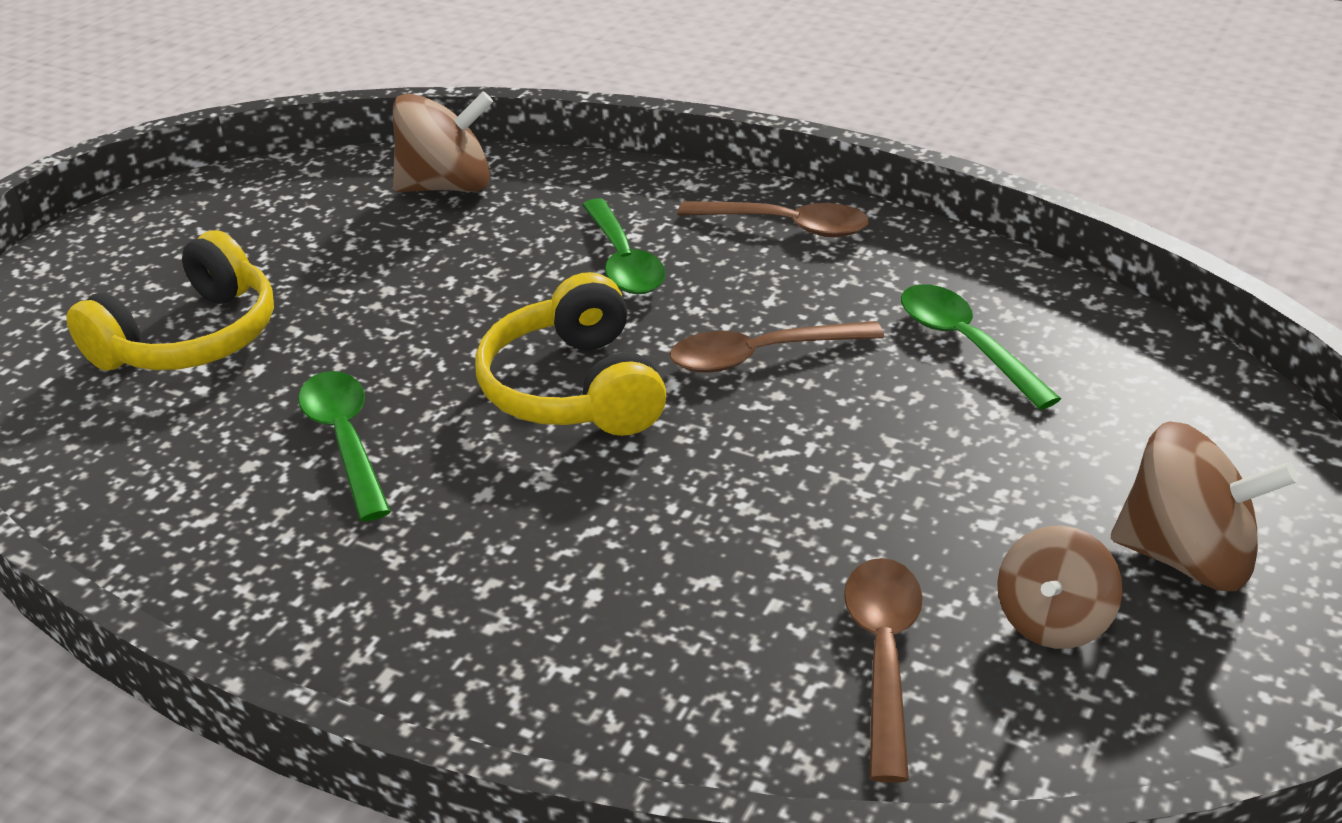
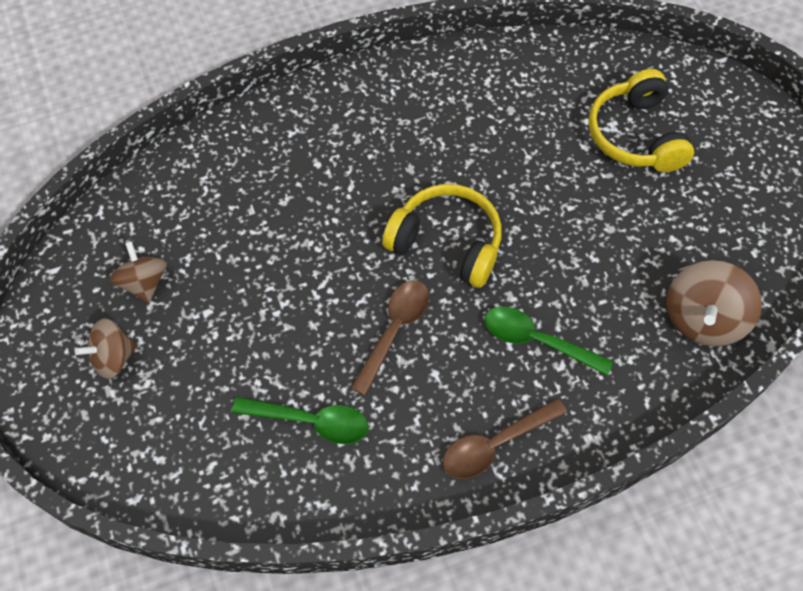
camera: 130 degrees right, 25 degrees up
green spoon [298,371,391,522] -> none
brown spoon [844,558,923,783] -> none
brown spinning top [1111,421,1298,591] -> brown spinning top [75,318,137,379], size x0.66

